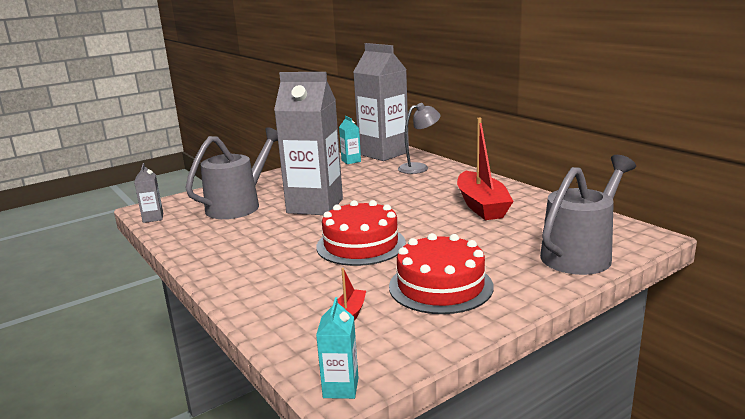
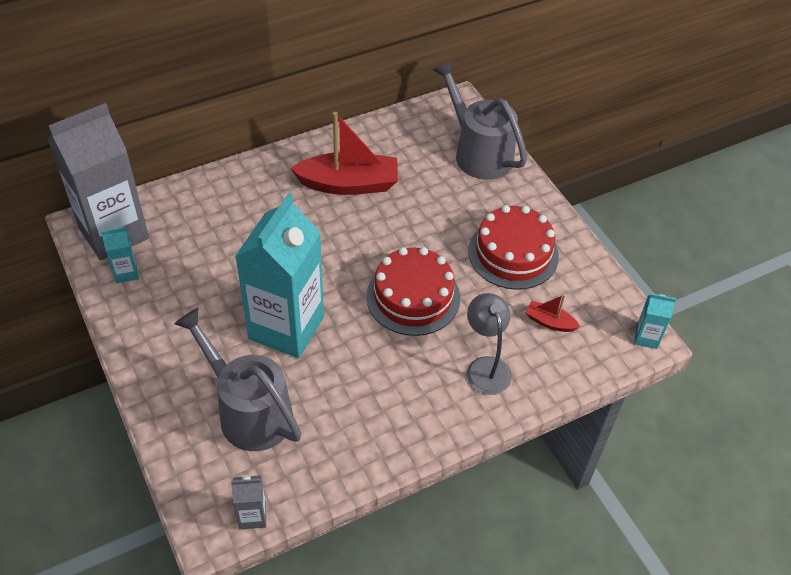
camera: 85 degrees left, 30 degrees up
grey carton [274,72,343,215] -> turquoise carton [235,193,324,358]
grey lamp [398,103,441,174] -> grey lamp moved to [467,293,512,395]

